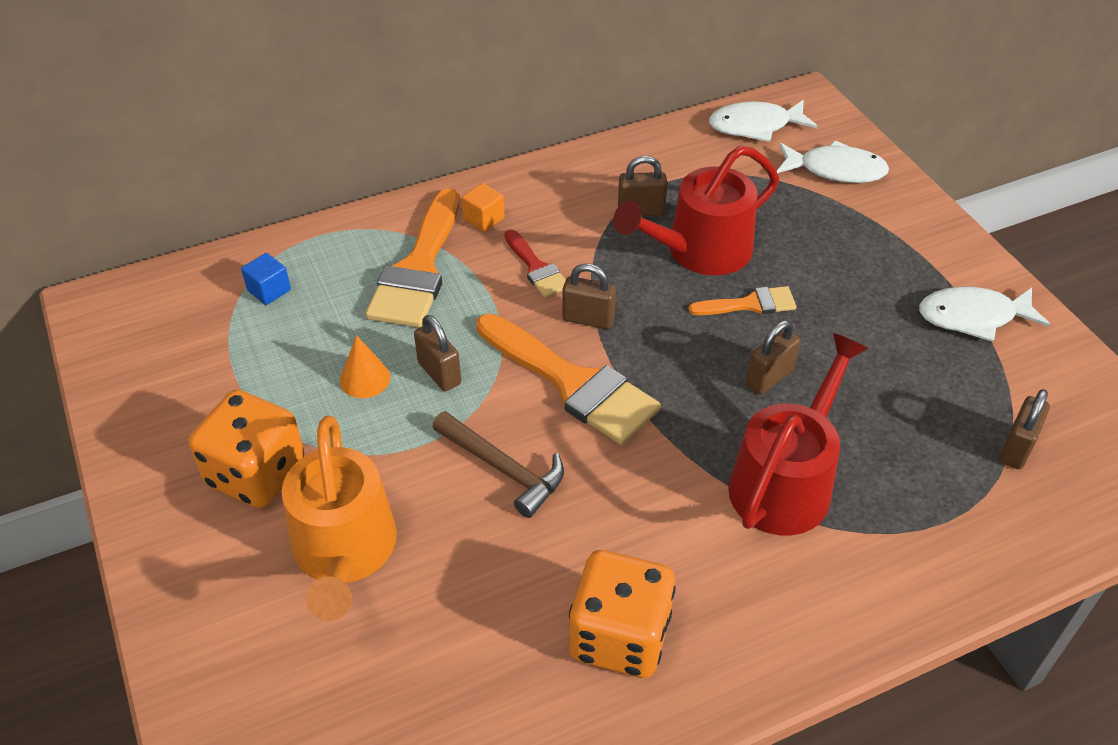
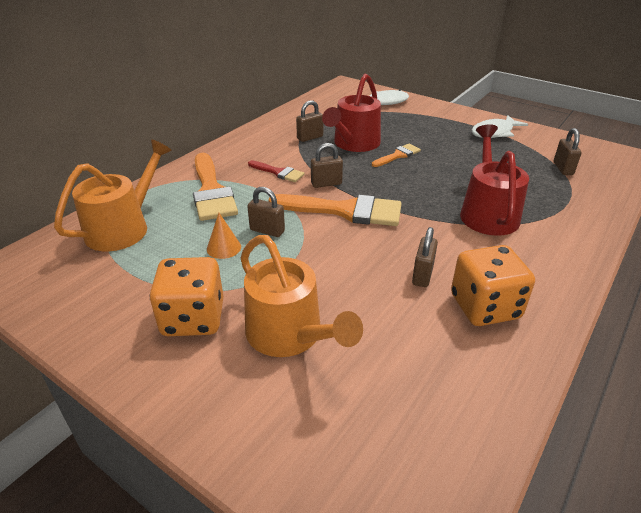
camera: 30 degrees left, 10 degrees down
blue cube [241,253,291,305] -> orange watering can [54,139,172,251]
brown hammer [432,411,564,518] -> none
orange cube [462,183,505,232] -> none
white fish [709,100,817,142] -> none
brown padlock [746,320,801,394] -> brown padlock moved to [412,227,438,287]

